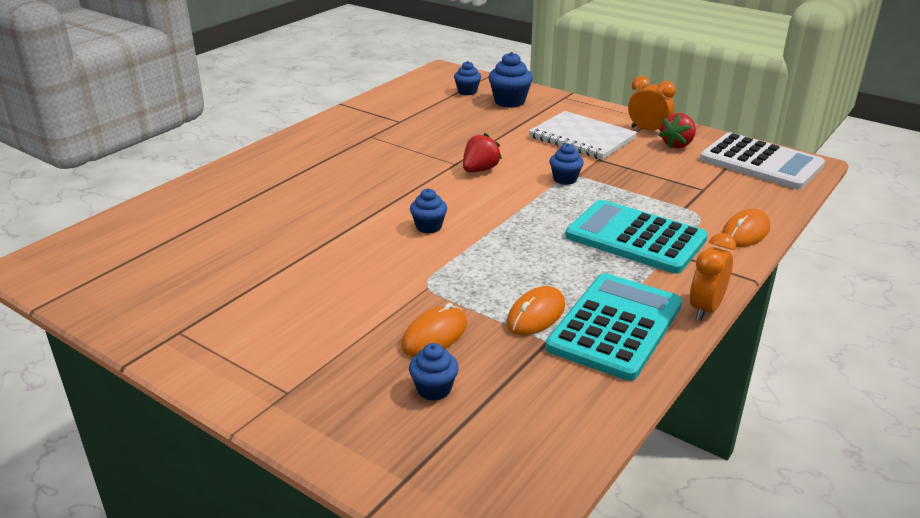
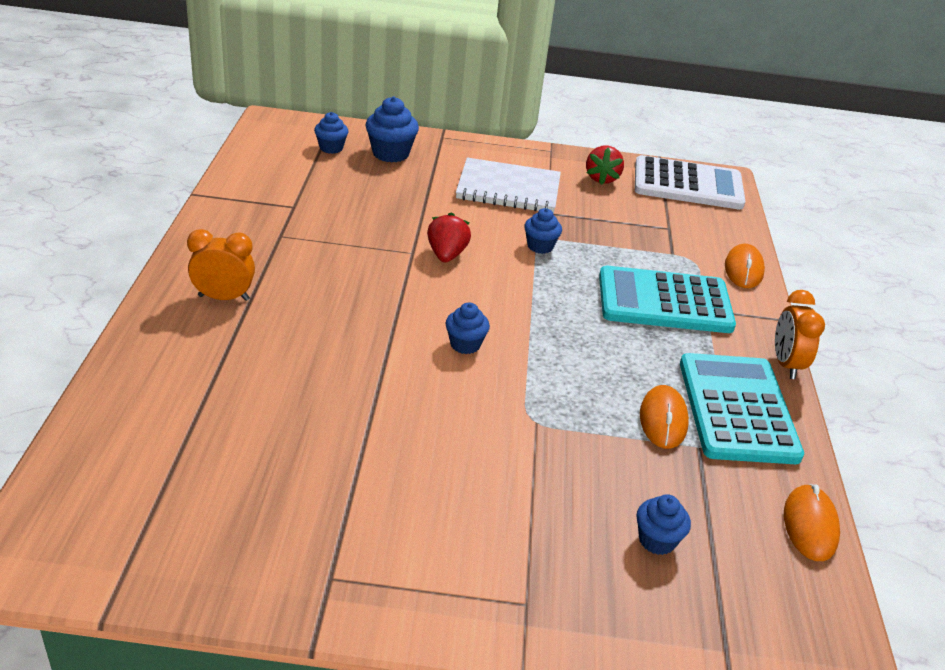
camera: 35 degrees left, 5 degrees up
orange mouse [401,303,467,357] -> orange mouse moved to [784,484,840,561]
orange clock [628,76,676,131] -> orange clock moved to [187,229,255,301]

